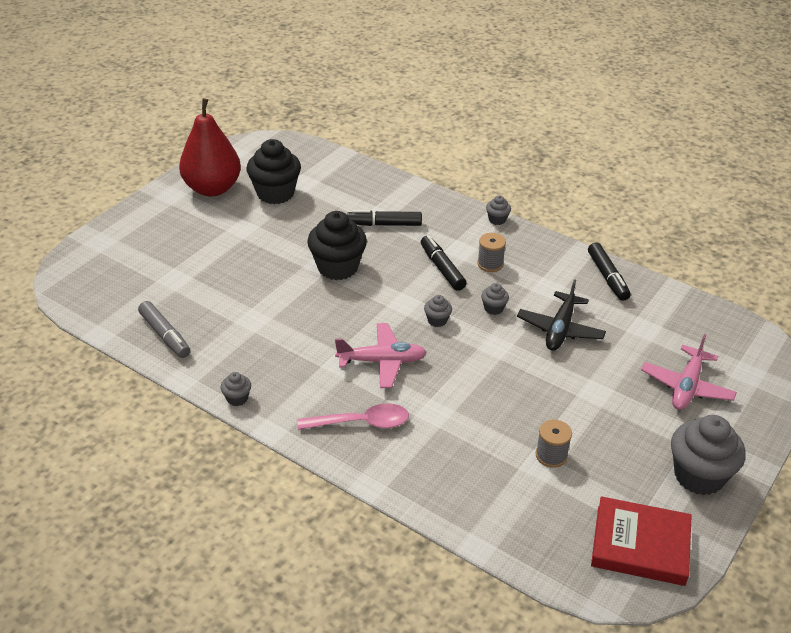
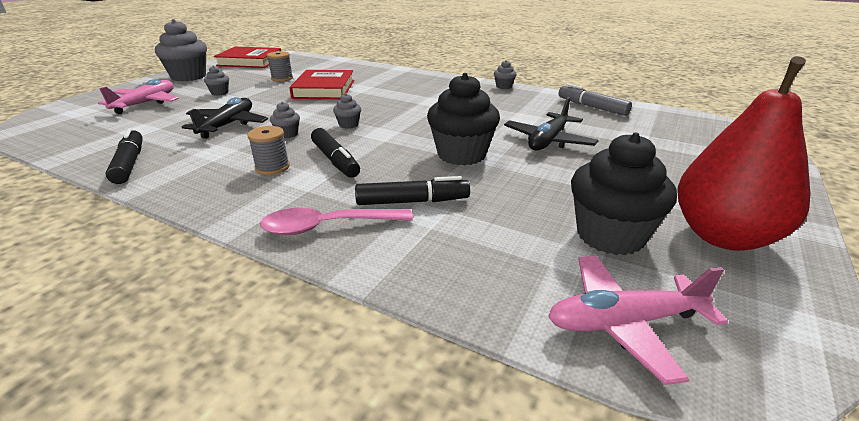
camera: 175 degrees right, 10 degrees down
pink spoon [297,403,409,430] -> pink spoon moved to [260,208,413,235]
pink plane [335,323,427,388] -> pink plane moved to [548,255,728,385]
grey cupcake [486,196,511,225] -> grey cupcake moved to [204,66,229,96]
none -> red book [289,70,354,99]
none -> black plane [504,97,599,151]

